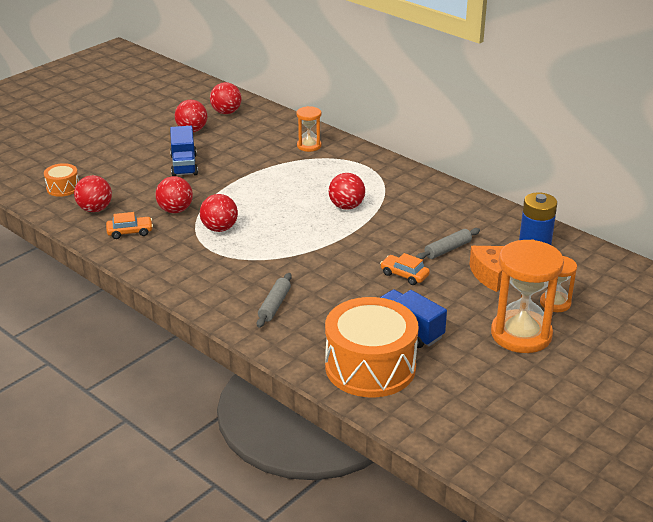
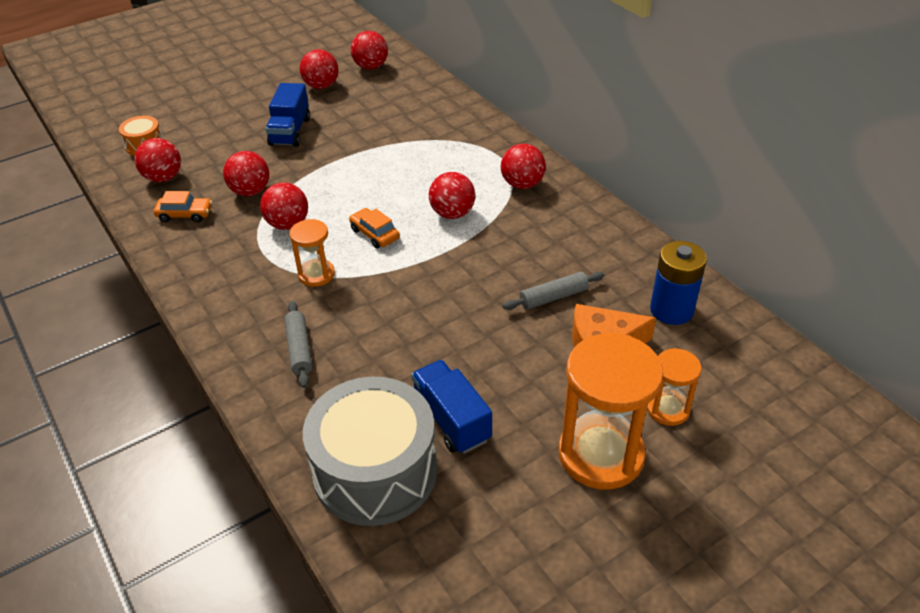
camera: 15 degrees right, 10 degrees up
grey rolling pin [257,273,292,328] -> grey rolling pin turned 45 degrees counterclockwise [284,301,312,388]
orange hourglass [296,106,322,152] -> orange hourglass moved to [289,219,335,287]
orange drum [325,297,419,397] -> grey drum [303,377,437,526]
orange car [380,253,430,285] -> orange car moved to [349,208,400,248]
none -> red ball [501,144,546,189]

